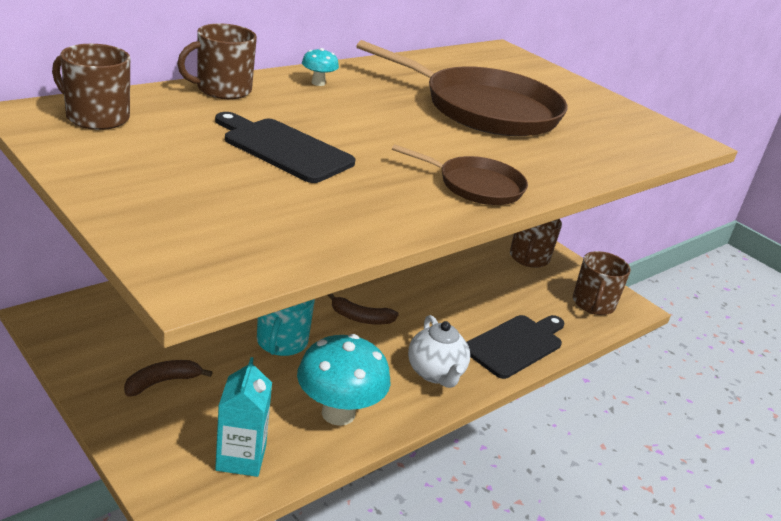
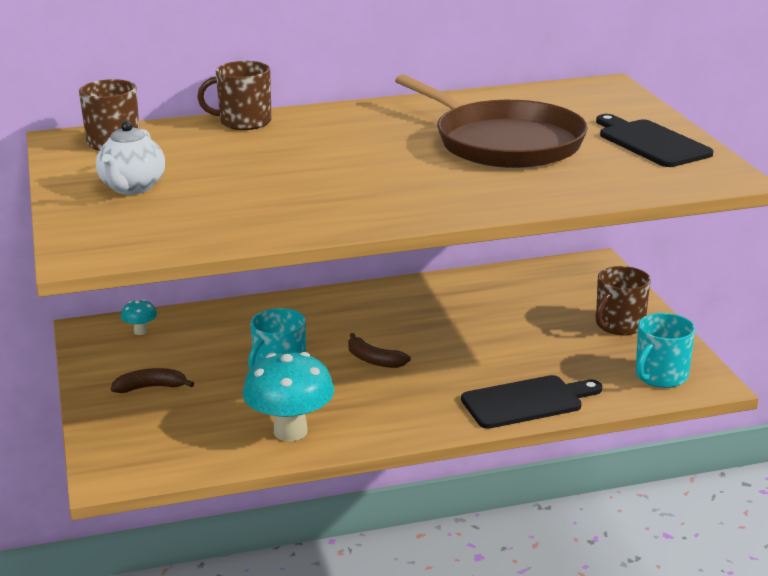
camera: 30 degrees right, 5 degrees down
black cutting board [215,112,355,183] -> black cutting board moved to [596,114,713,167]
turquoise carton [215,357,272,477] -> none
turquoise mushroom [302,48,339,86] -> turquoise mushroom moved to [121,299,157,335]
brown pan [392,144,528,205] -> none
white teapot [408,315,470,388] -> white teapot moved to [96,121,165,195]
brown mug [573,251,631,315] -> turquoise mug [636,313,695,388]

